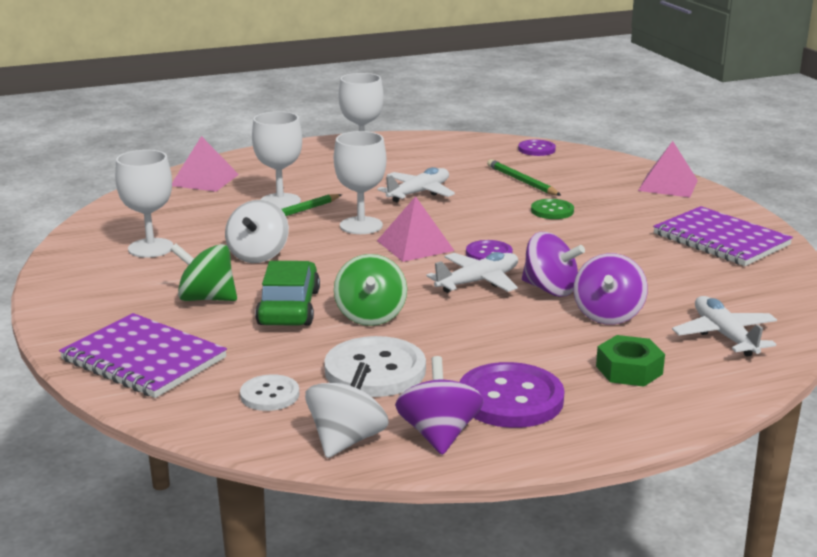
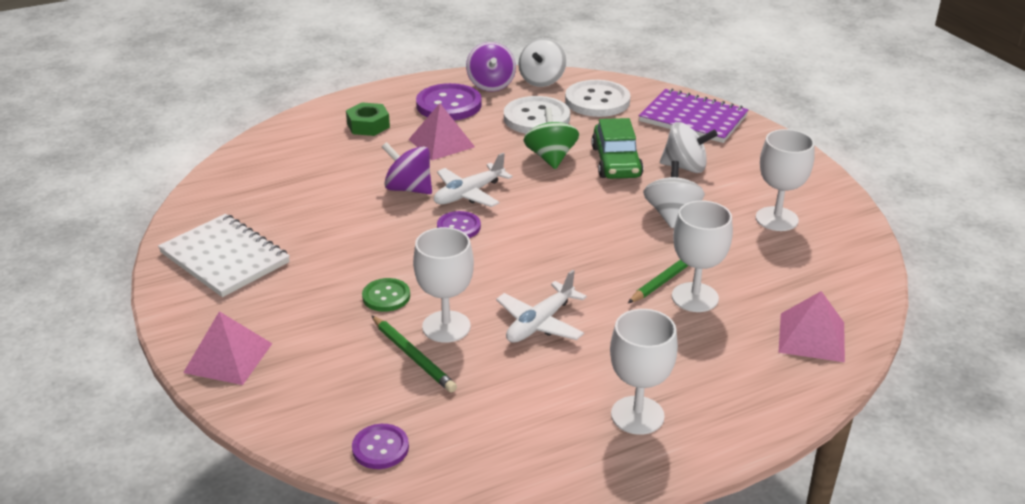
camera: 175 degrees right, 10 degrees up
green spinning top [170,244,237,301] -> white spinning top [660,122,718,173]
white button [240,374,299,411] -> white button [565,80,631,117], size x1.78
white goblet [334,131,386,234] -> white goblet moved to [413,227,474,343]
pink pyramid [377,196,454,262] -> pink pyramid moved to [408,103,475,160]
purple spinning top [573,253,648,325] -> none
purple notebook [653,206,793,266] -> white notebook [158,214,290,297]
white plane [672,296,777,357] -> none

